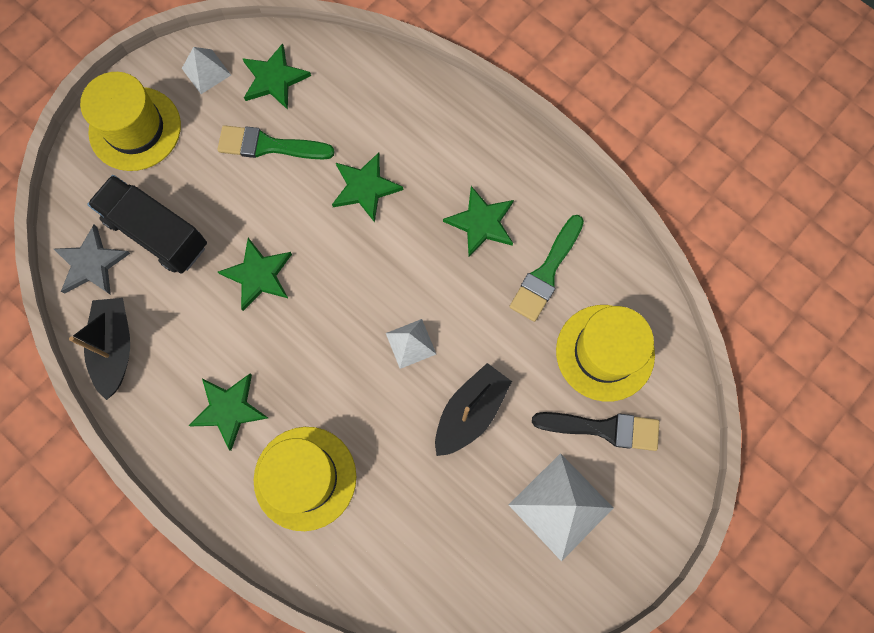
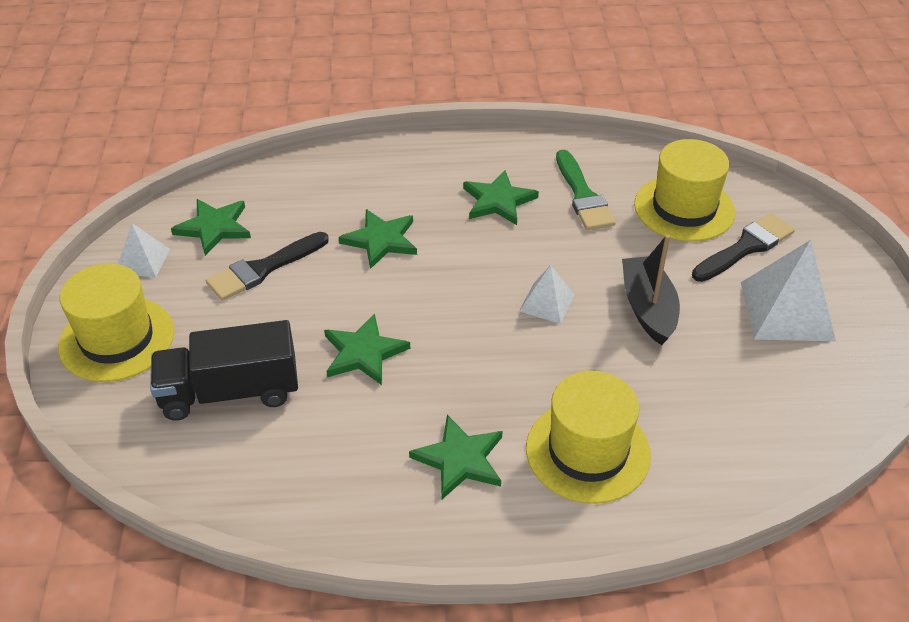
camera: 45 degrees left, 30 degrees down
grey star [54,225,131,295] -> none
black boat [69,298,130,400] -> none
green brush [217,125,335,159] -> black brush [206,232,329,301]

